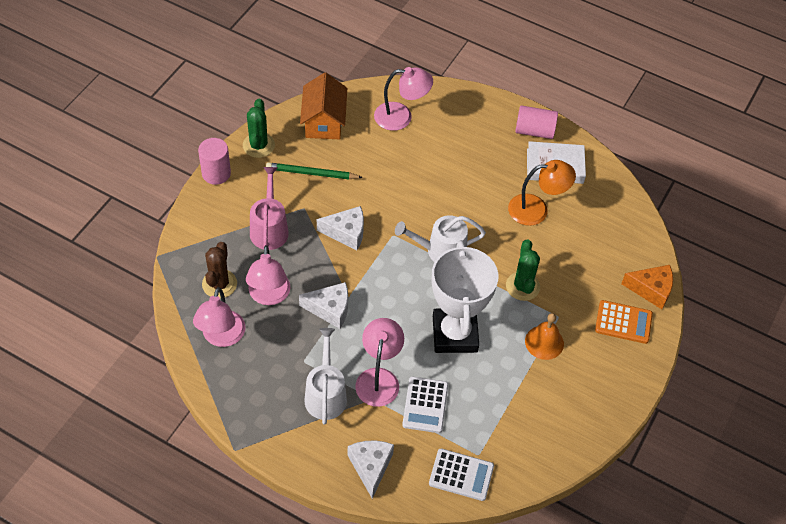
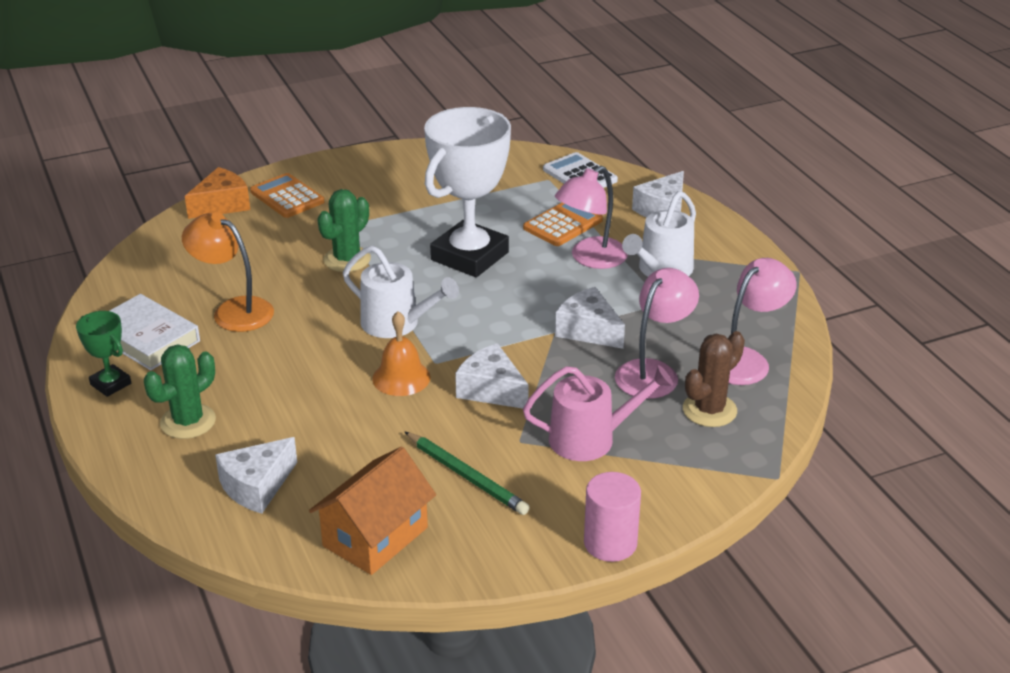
camera: 140 degrees left, 20 degrees down
green cactus [243,99,275,158] -> green cactus moved to [144,344,216,439]
pink watering can [250,167,289,250] -> pink watering can turned 135 degrees counterclockwise [523,365,673,461]
pink lamp [374,67,433,131] -> white cheese [215,437,297,514]
white calculator [402,377,448,433] -> orange calculator [523,203,603,246]
pink cylinder [515,105,558,139] -> green trophy [76,311,131,397]
orange bell [525,313,564,360] -> orange bell moved to [372,311,431,396]
orange cheese [621,265,673,309] -> orange cheese turned 90 degrees clockwise [185,167,250,219]

